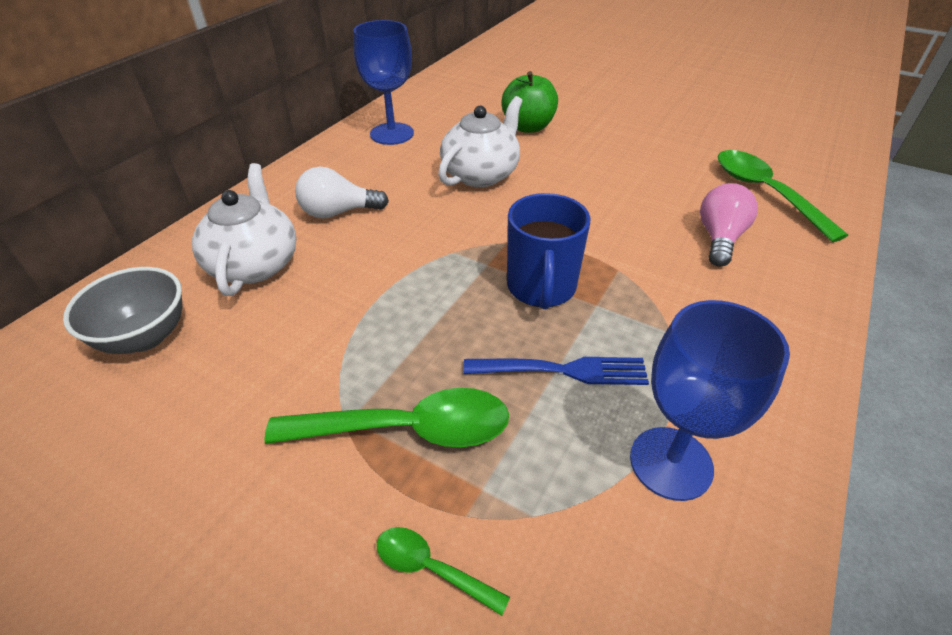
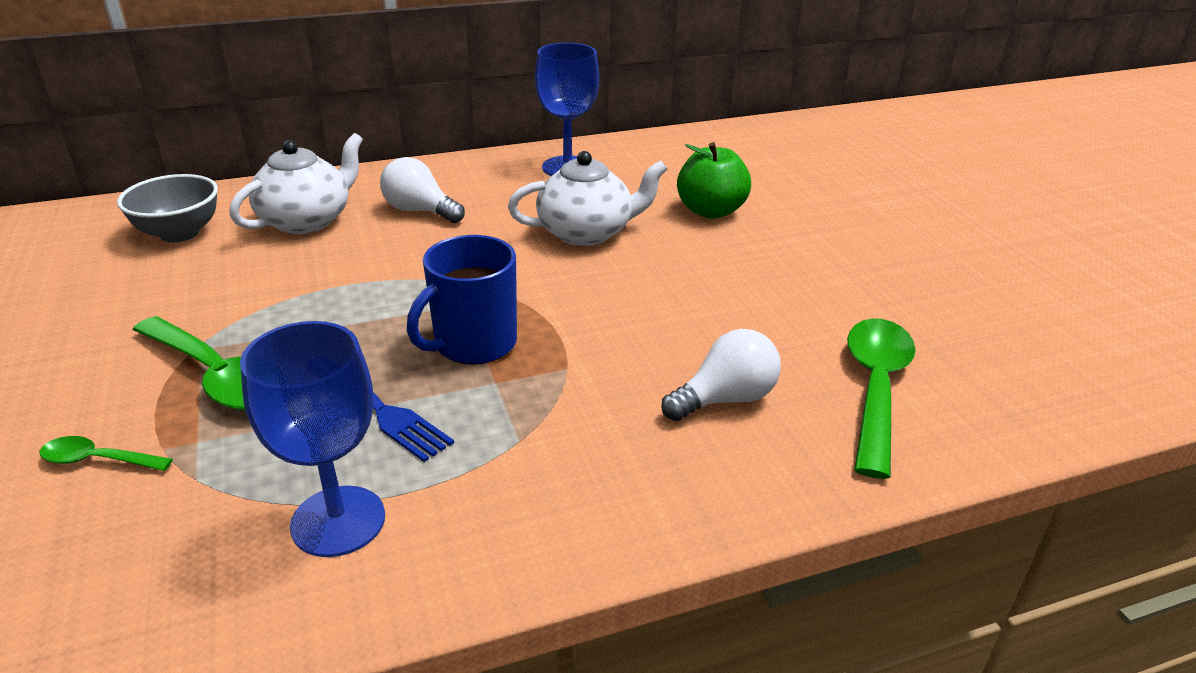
camera: 40 degrees right, 10 degrees down
green spoon [377,527,510,616] -> green spoon turned 60 degrees counterclockwise [40,436,173,471]
pink light bulb [700,183,758,266] -> white light bulb [661,329,781,421]

